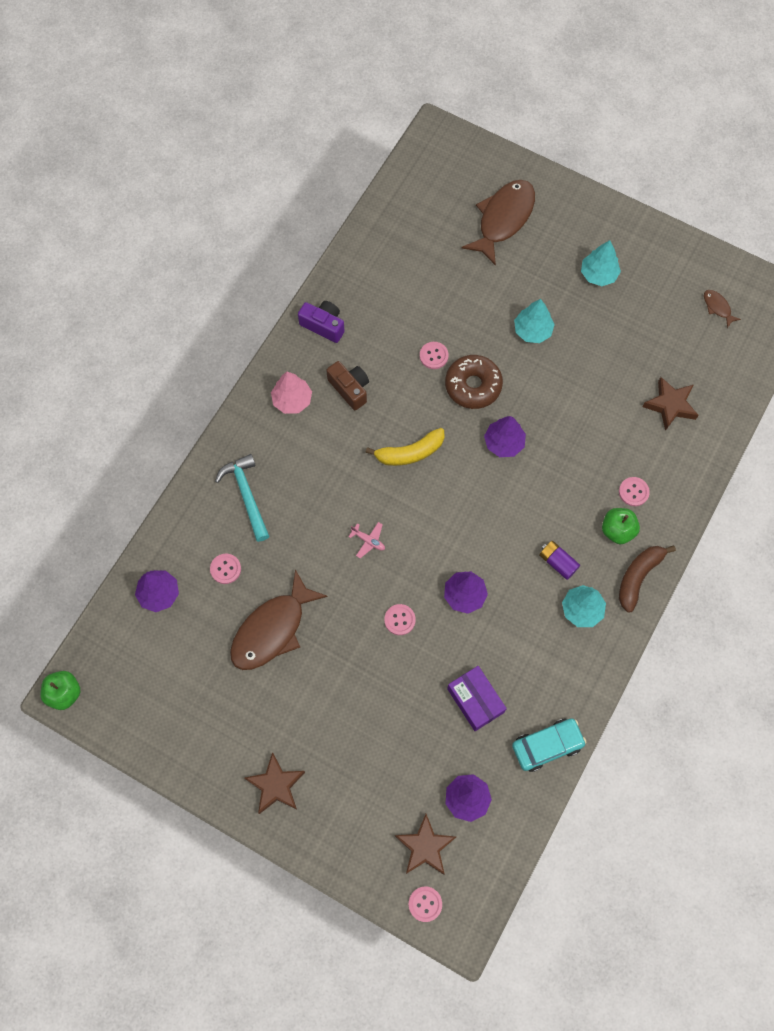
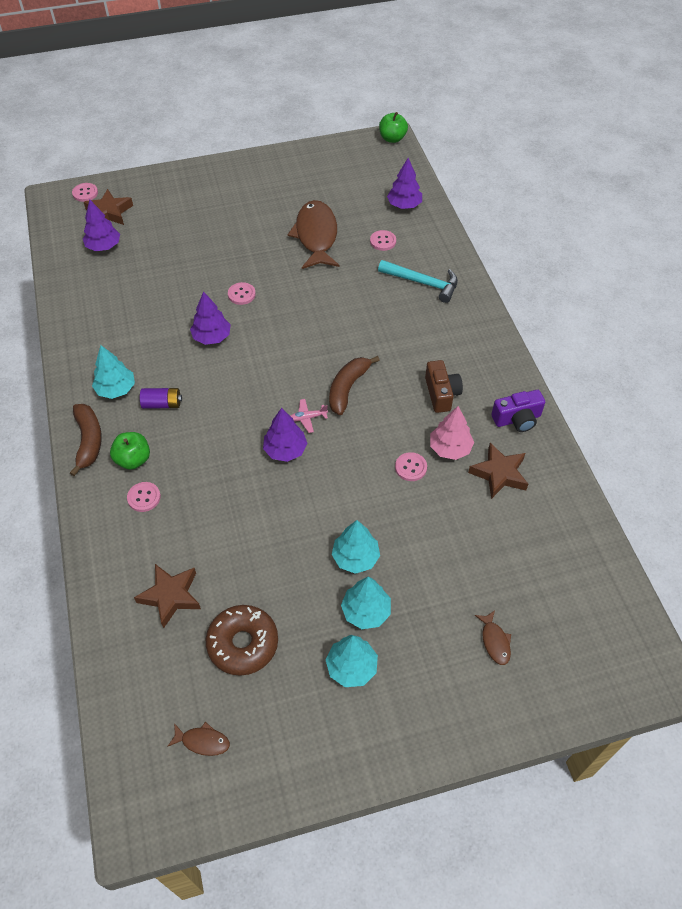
camera: 135 degrees right, 15 degrees down
brown star [245,752,305,814] -> brown star moved to [468,443,528,499]
pink tree [271,372,312,414] -> pink tree moved to [430,406,474,460]
brown camera [326,361,369,410] -> brown camera turned 105 degrees counterclockwise [425,360,463,413]
pink plane [348,522,385,558] -> pink plane moved to [290,399,328,433]
yellow banana [365,428,445,466] -> brown banana [329,356,380,415]
brown donut [445,355,503,409] -> brown donut moved to [206,605,278,676]
purple box [447,666,507,731] -> none
brown fish [462,180,535,266] -> brown fish [475,611,511,665], size x0.43
turquoise car [512,718,586,772] -> none
none -> turquoise tree [341,577,391,629]

